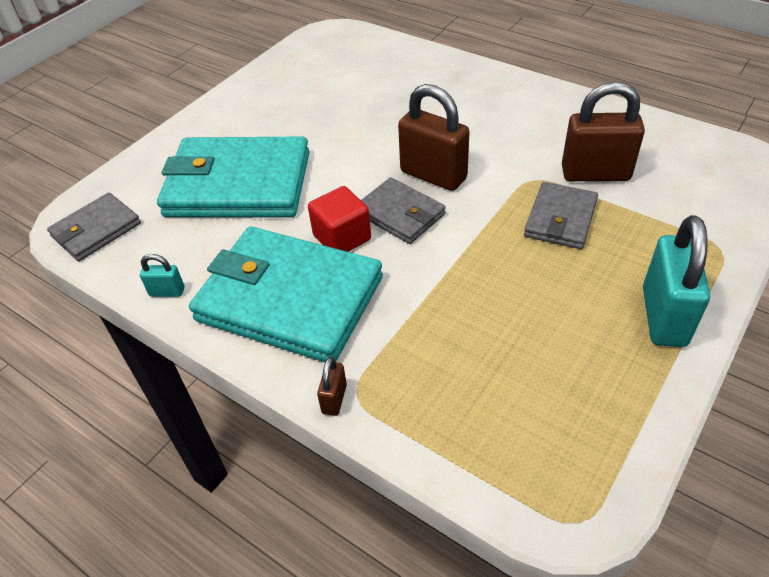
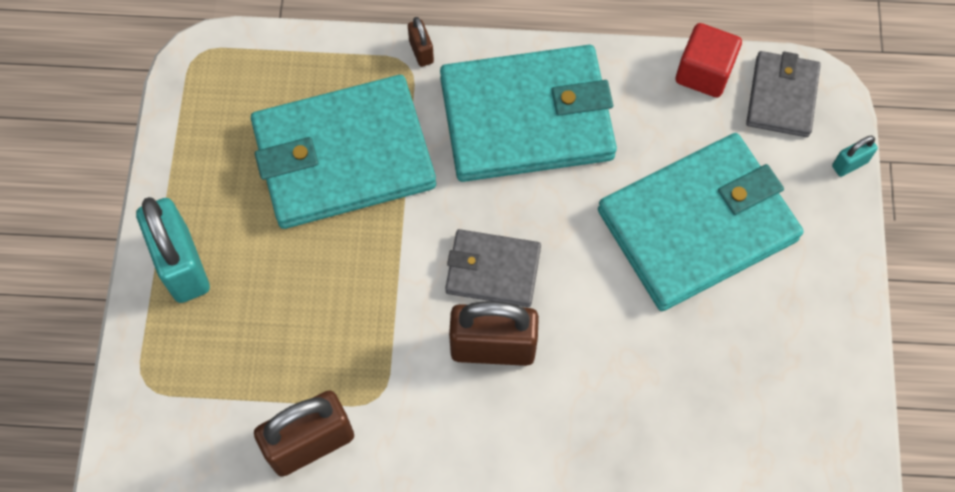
camera: 145 degrees right, 20 degrees up
turquoise padlock [140,254,184,297] -> turquoise padlock moved to [832,136,878,177]
red cube [308,186,371,252] -> red cube moved to [675,23,742,98]
grey wallet [524,182,598,249] -> none
none -> turquoise wallet [251,75,436,229]

